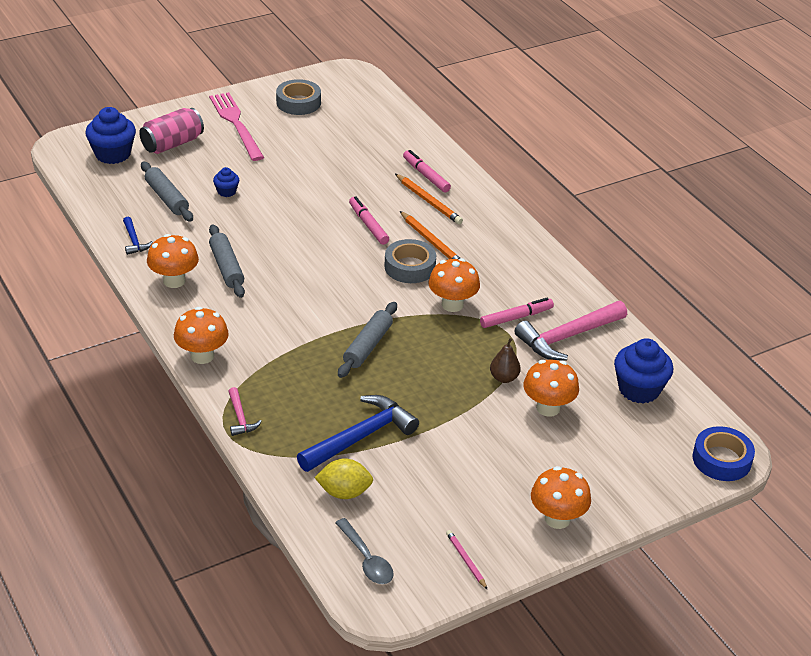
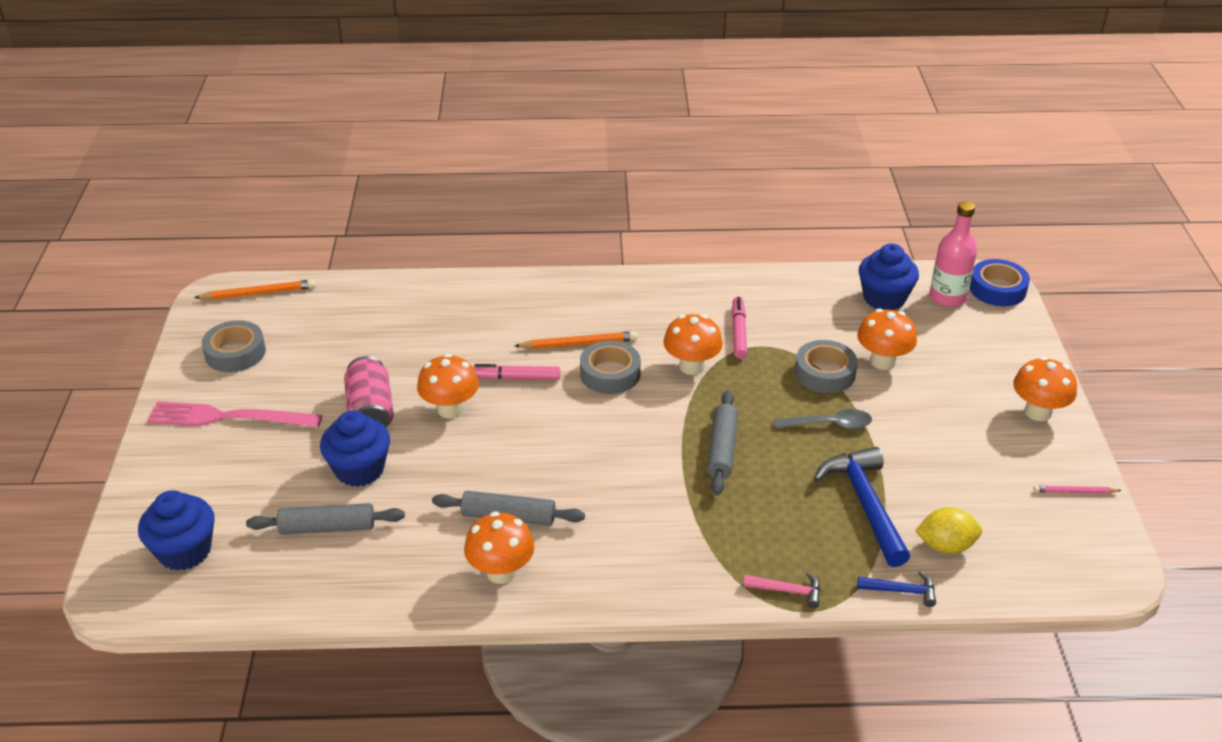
camera: 60 degrees left, 0 degrees up
blue hammer [123,216,153,255] -> blue hammer moved to [857,571,936,607]
pink can [139,108,204,154] -> pink can moved to [344,356,394,428]
orange mushroom [174,307,229,364] -> orange mushroom moved to [417,354,479,418]
blue cupcake [213,167,239,197] -> blue cupcake [320,411,390,487], size x1.94
yellow lemon [314,458,373,499] -> yellow lemon turned 60 degrees clockwise [915,507,982,554]
grey spoon [335,518,394,584] -> grey spoon moved to [774,409,872,429]
grey rolling pin [338,302,397,378] -> grey rolling pin turned 45 degrees clockwise [707,391,738,495]
orange pencil [395,174,463,224] -> orange pencil moved to [194,279,315,300]
pink marker [403,150,451,192] -> none
brown pear [490,338,521,383] -> grey tape [795,340,858,393]
pink hammer [514,301,627,361] -> none
none -> pink bottle [929,201,977,307]

